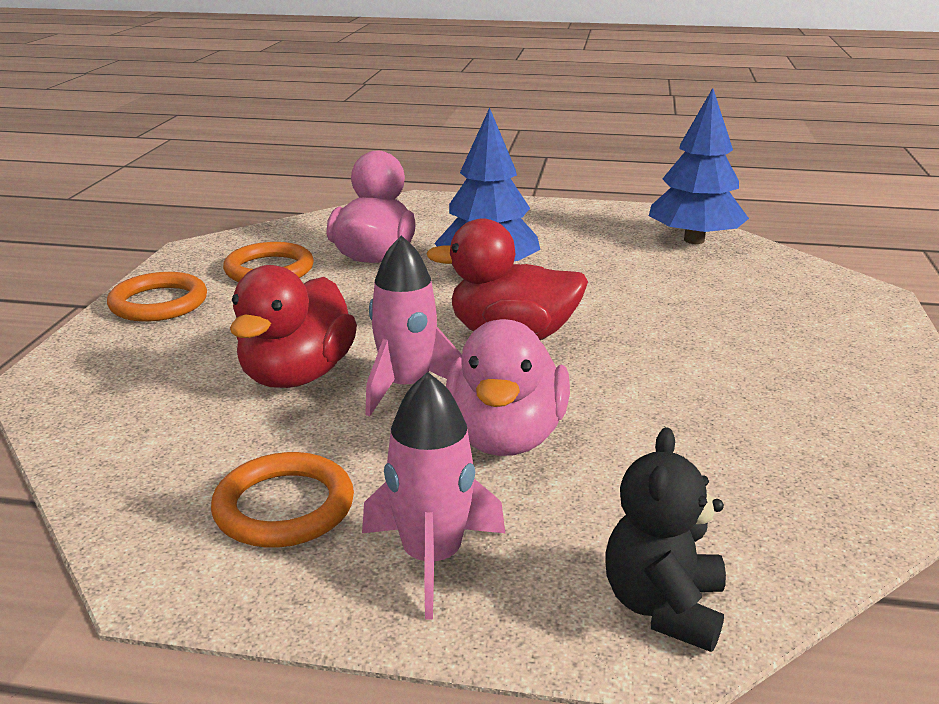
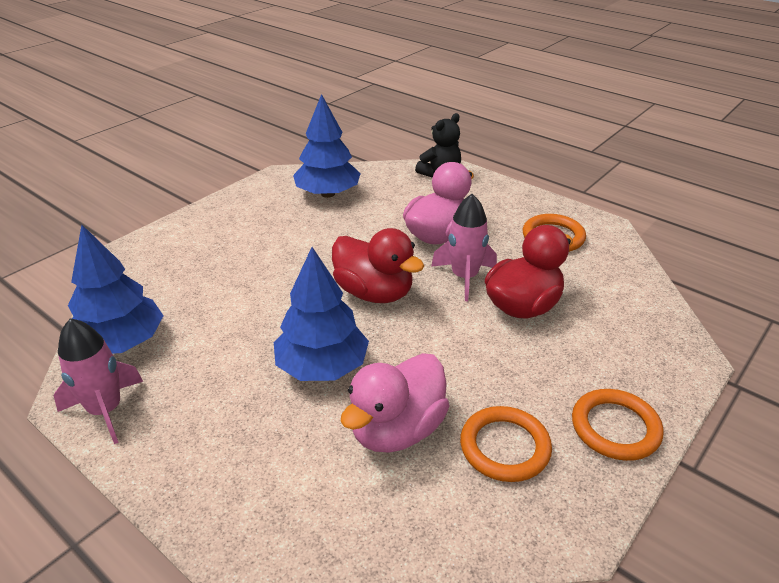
camera: 150 degrees left, 10 degrees up
pink rocket [362,372,505,620] -> pink rocket moved to [53,318,143,444]
none -> blue tree [293,94,361,198]

